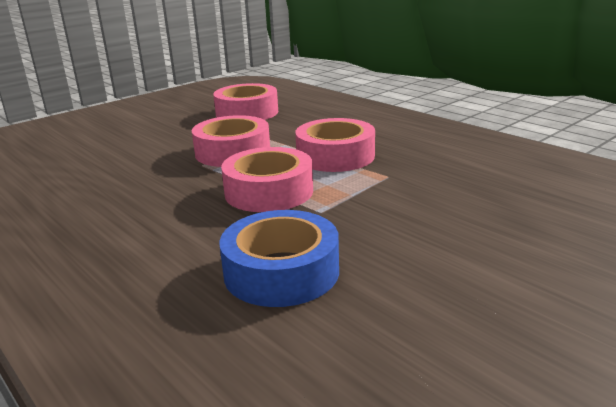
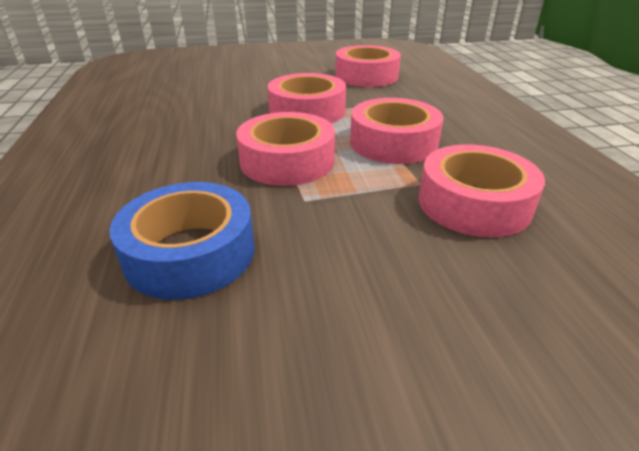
camera: 30 degrees right, 10 degrees up
none -> pink tape [419,145,545,237]

